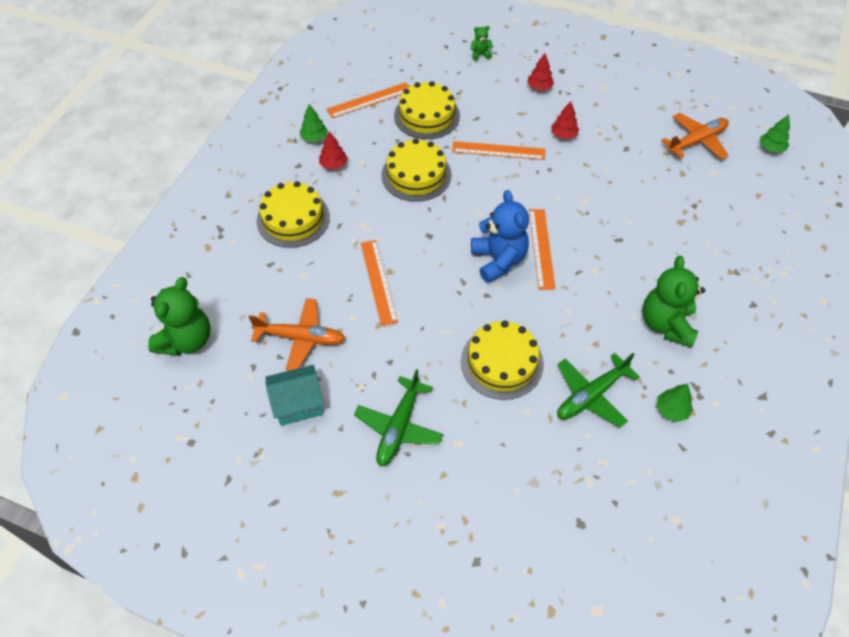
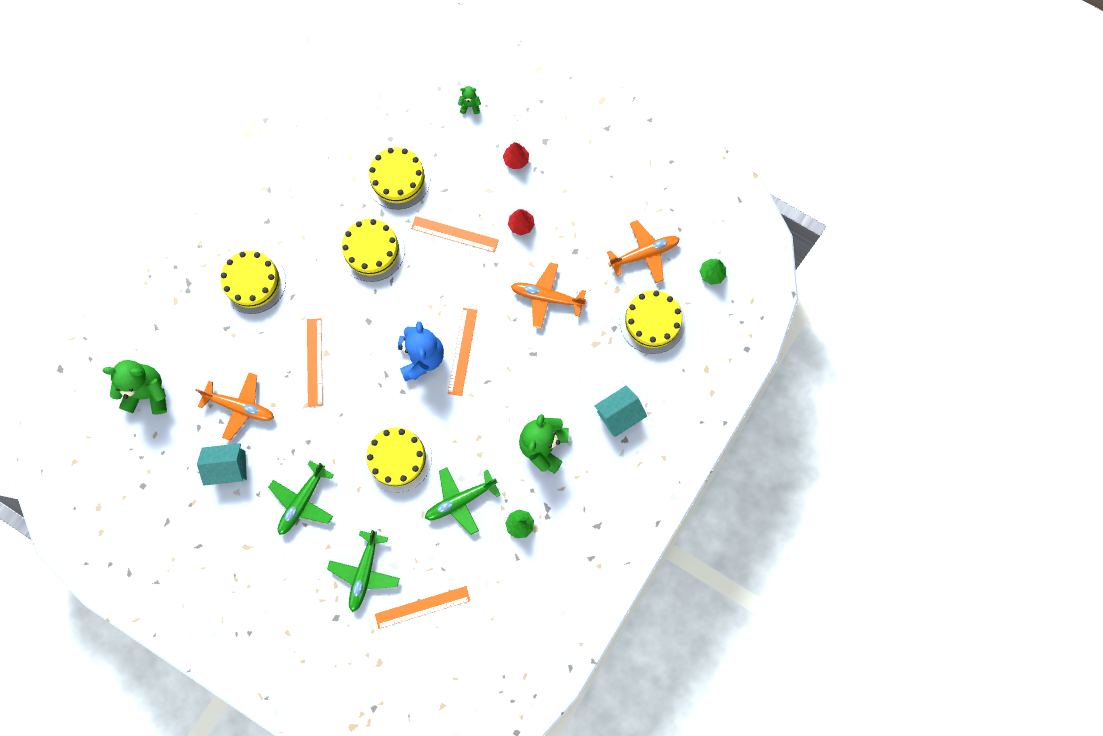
camera: 10 degrees right, 20 degrees up
green teddy bear [148,277,211,356] -> green teddy bear turned 120 degrees counterclockwise [103,360,167,415]
green tree [300,104,328,142] -> none
red tree [319,131,348,170] -> none
orange ruler [326,82,409,118] -> orange ruler moved to [375,586,470,629]
none -> green plane [327,530,400,612]
none -> orange plane [511,262,586,328]
none -> turquoise house [594,385,647,437]
none -> yellow cake [620,290,686,354]

